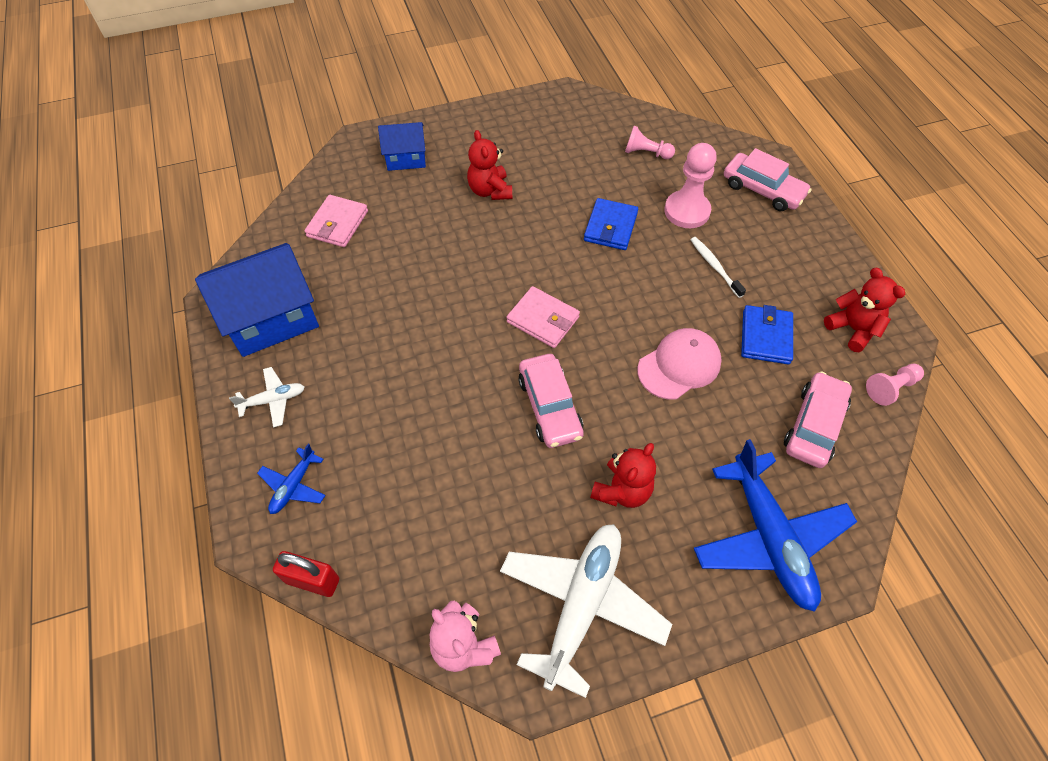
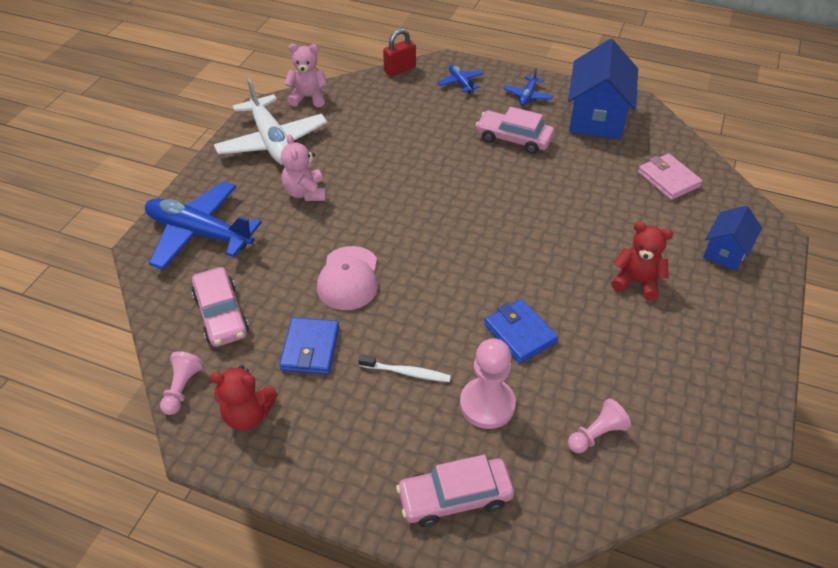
camera: 130 degrees right, 10 degrees down
white plane [229,367,305,428] -> blue plane [503,68,553,106]
pink wallet [507,286,580,348] -> none
pink car [518,354,584,448] -> pink car moved to [475,107,554,154]
red teddy bear [590,443,656,508] -> pink teddy bear [281,134,327,201]
blue wallet [741,305,793,364] -> blue wallet turned 45 degrees clockwise [279,317,339,374]

